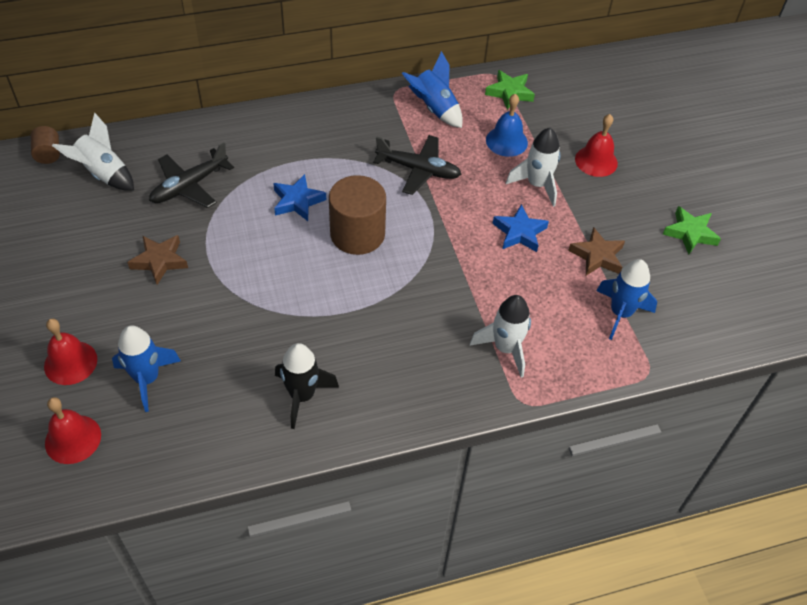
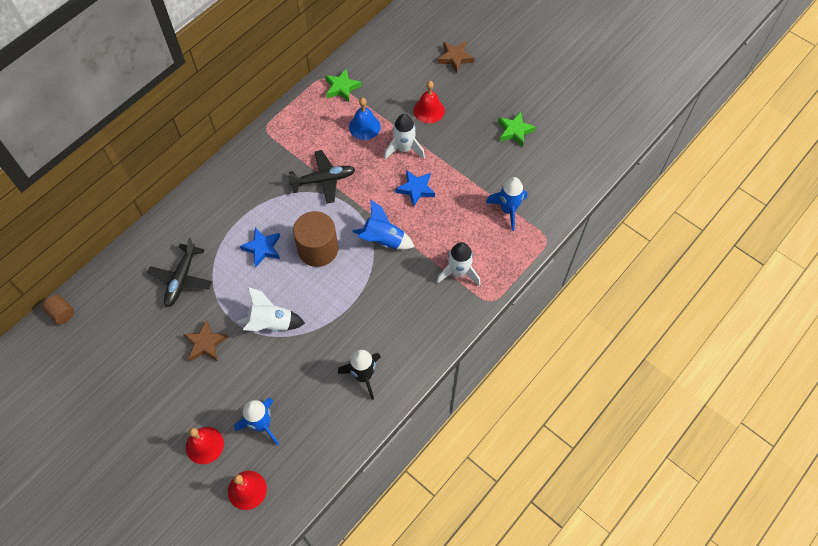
camera: 30 degrees left, 10 degrees up
white rocket [52,112,134,191] -> white rocket moved to [237,287,305,332]
blue rocket [402,51,463,128] -> blue rocket moved to [352,200,415,250]
brown star [568,227,625,276] -> brown star moved to [438,41,474,73]

